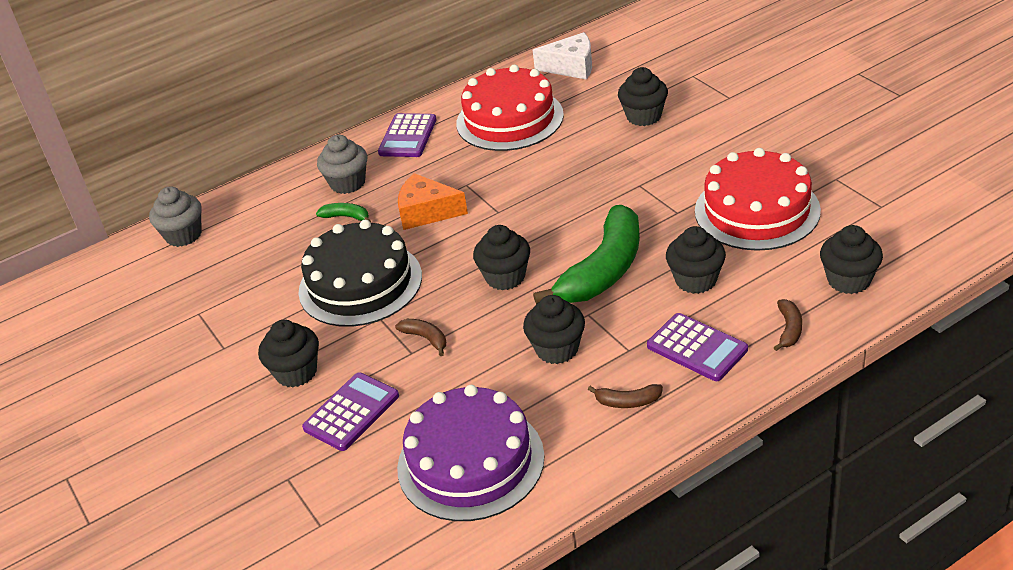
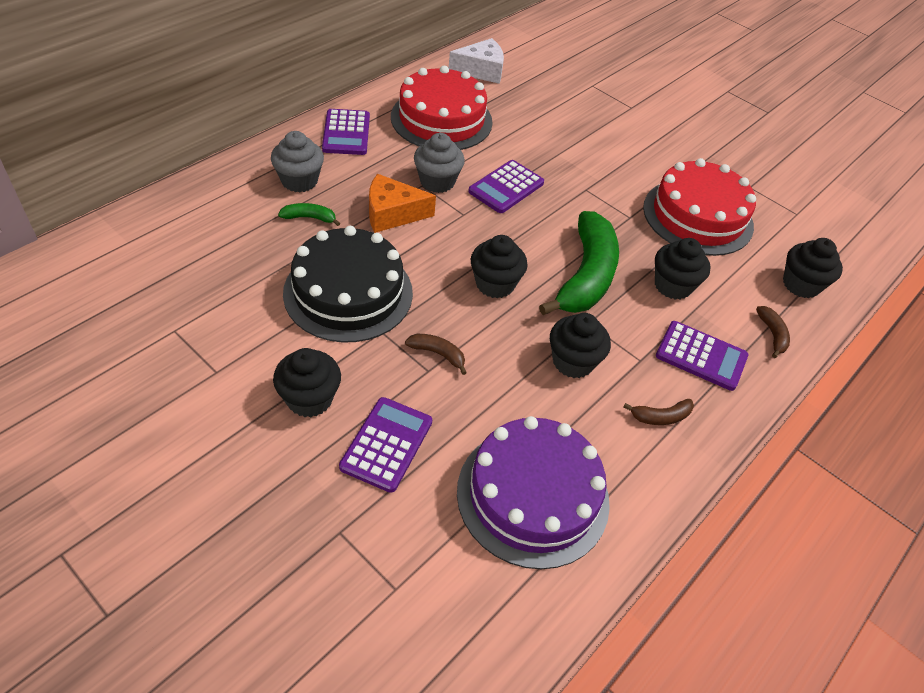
camera: 25 degrees left, 10 degrees up
grey cupcake [149,186,202,247] -> grey cupcake moved to [414,133,465,193]
black cupcake [618,67,668,126] -> none
none -> purple calculator [468,160,544,213]

